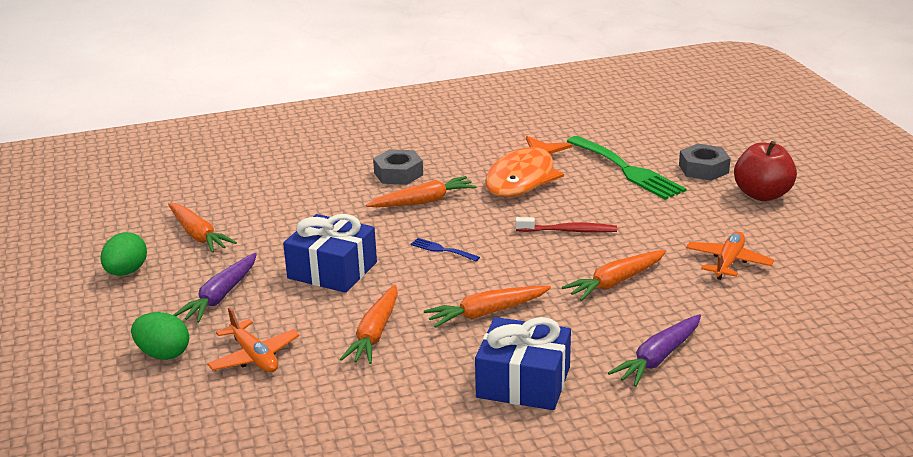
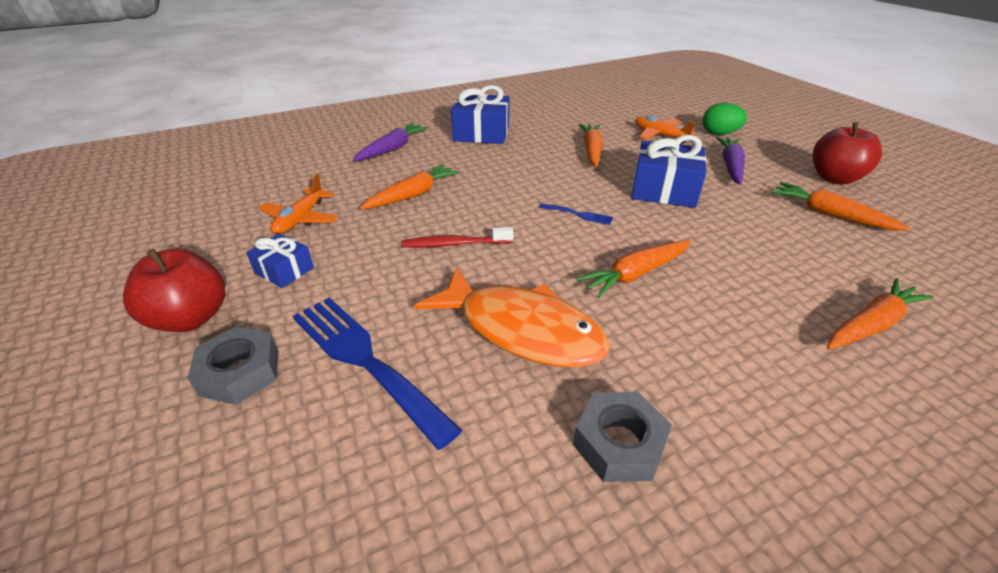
camera: 170 degrees right, 10 degrees up
green egg [101,232,147,276] -> red apple [812,122,882,185]
grey nut [373,149,423,185] -> grey nut moved to [573,392,672,482]
orange carrot [424,286,551,328] -> orange carrot moved to [827,278,933,350]
orange fish [485,136,572,197] -> orange fish turned 105 degrees clockwise [414,267,610,367]
green fork [566,136,687,200] -> blue fork [293,298,462,450]
none -> blue gift [246,234,314,288]

